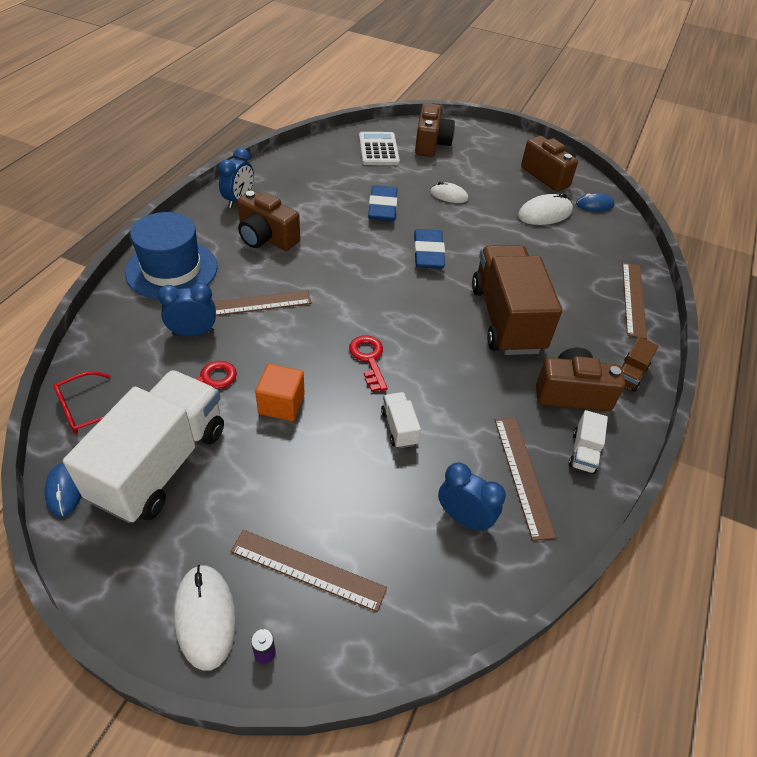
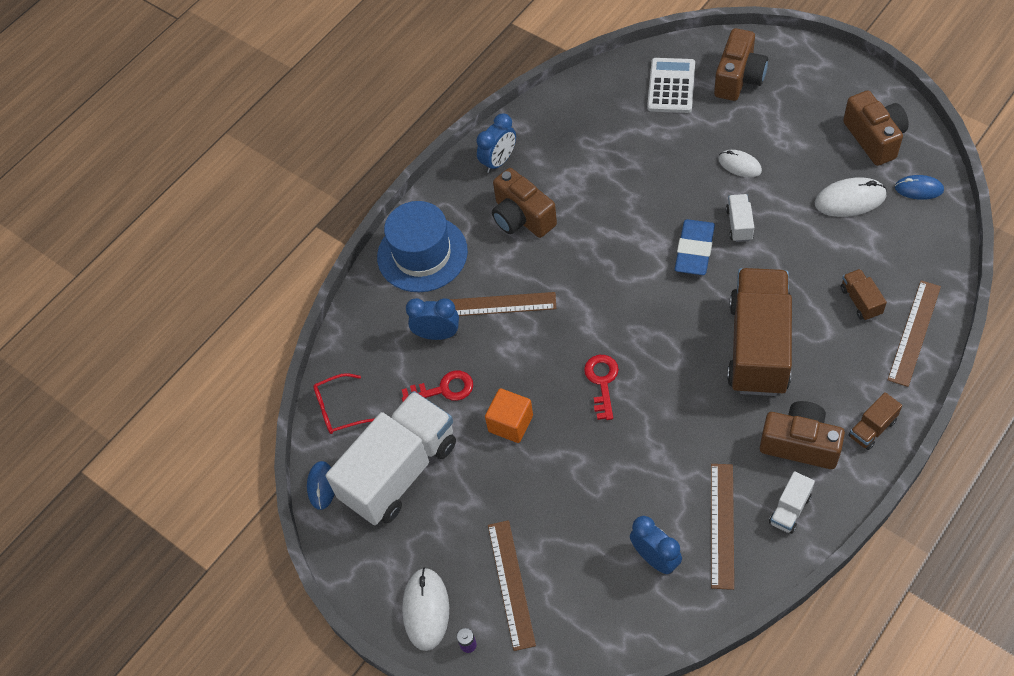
camera: 25 degrees right, 10 degrees up
brown ruler [230,530,387,612] -> brown ruler turned 45 degrees clockwise [488,520,536,651]
blue eraser [368,185,398,221] -> none
white truck [381,392,421,449] -> white truck moved to [726,194,754,242]
none -> brown truck [840,269,887,321]

